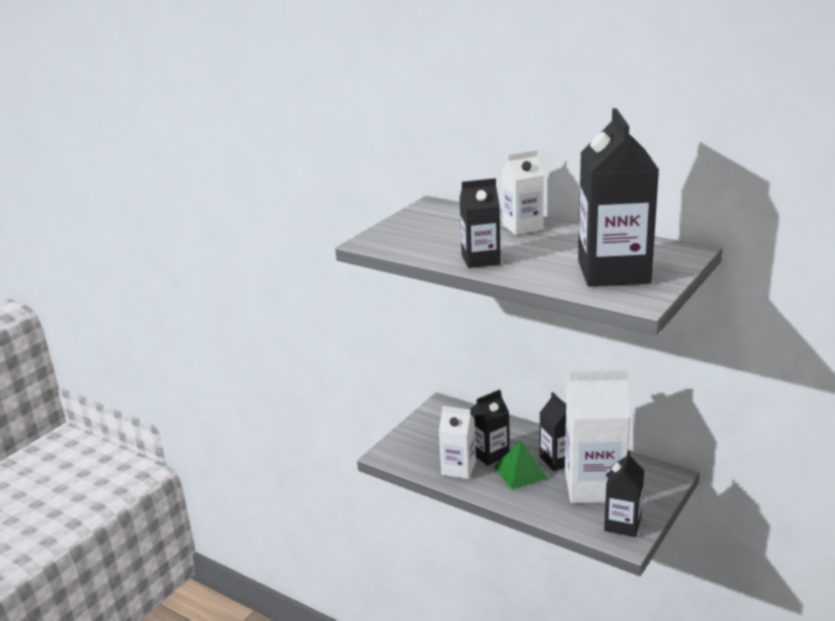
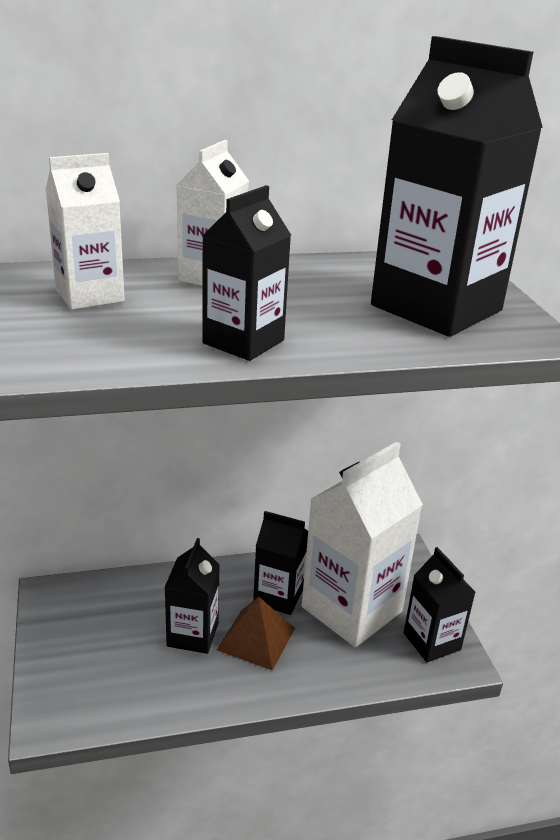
camera: 50 degrees left, 5 degrees up
white carton [439,406,476,479] -> white carton moved to [46,153,125,310]
green pyramid [494,440,548,489] -> brown pyramid [217,597,295,670]

